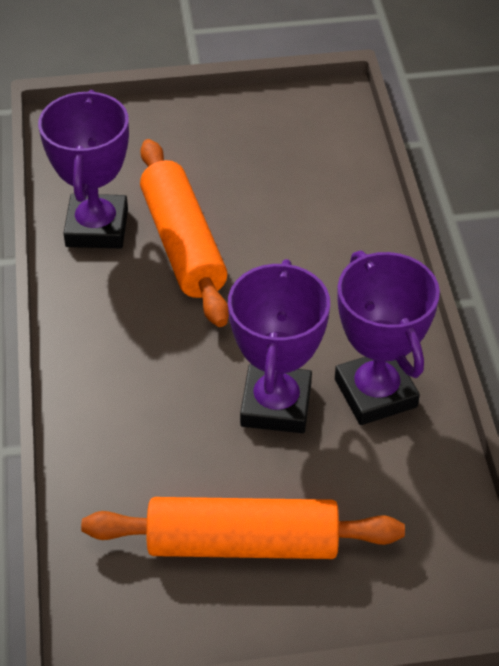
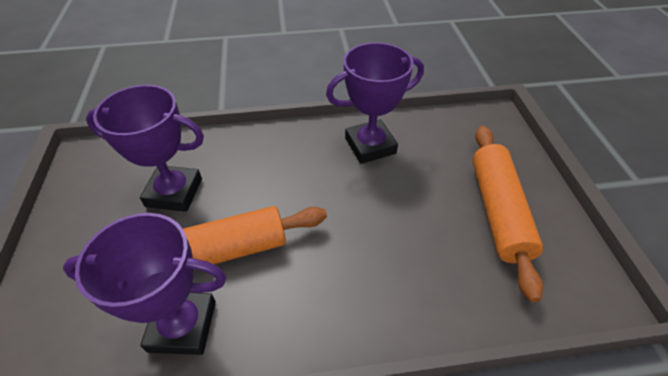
camera: 90 degrees left, 0 degrees up
purple trophy [228,259,330,433] -> purple trophy moved to [86,85,204,212]

